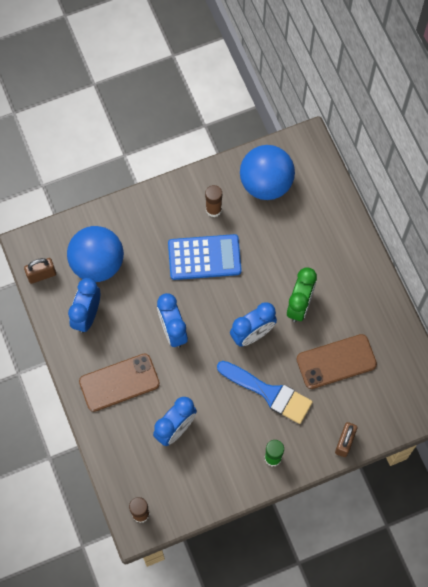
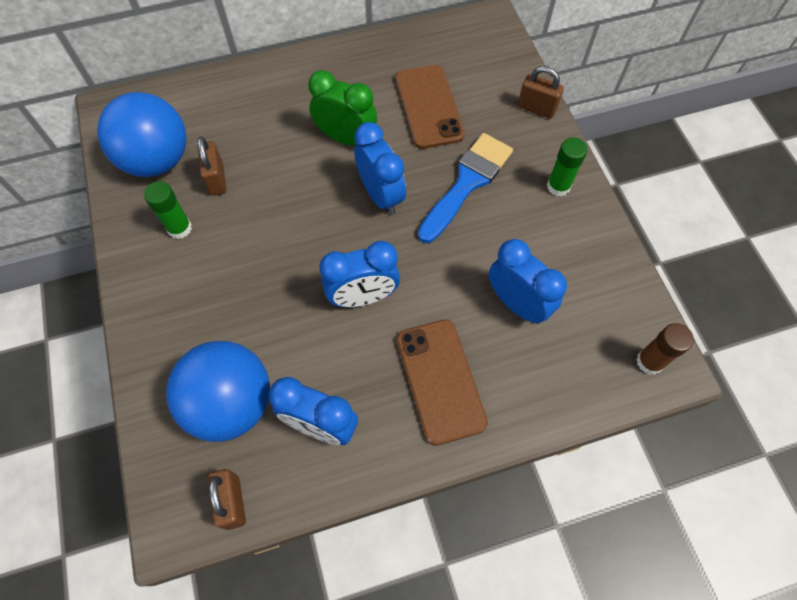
camera: 85 degrees left, 5 degrees down
blue calculator [168,234,242,280] -> none
brown glue stick [205,185,222,217] -> green glue stick [144,181,192,239]
none -> brown padlock [197,136,227,196]

